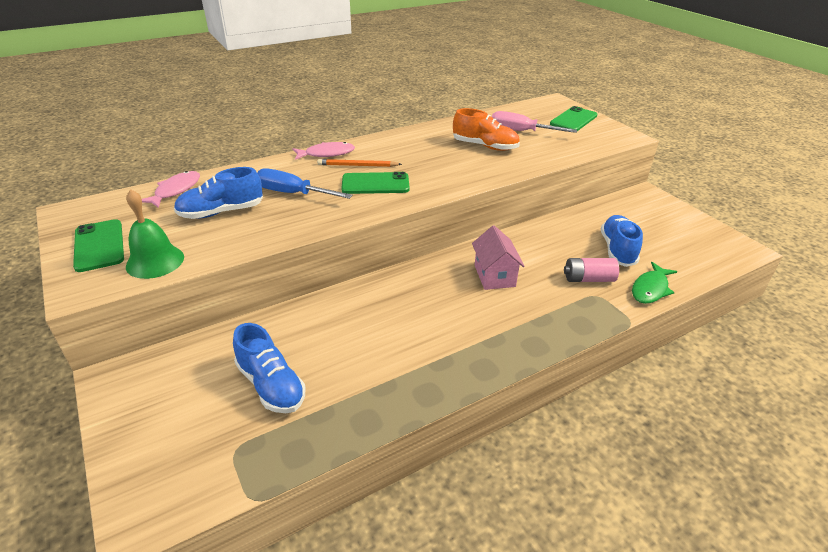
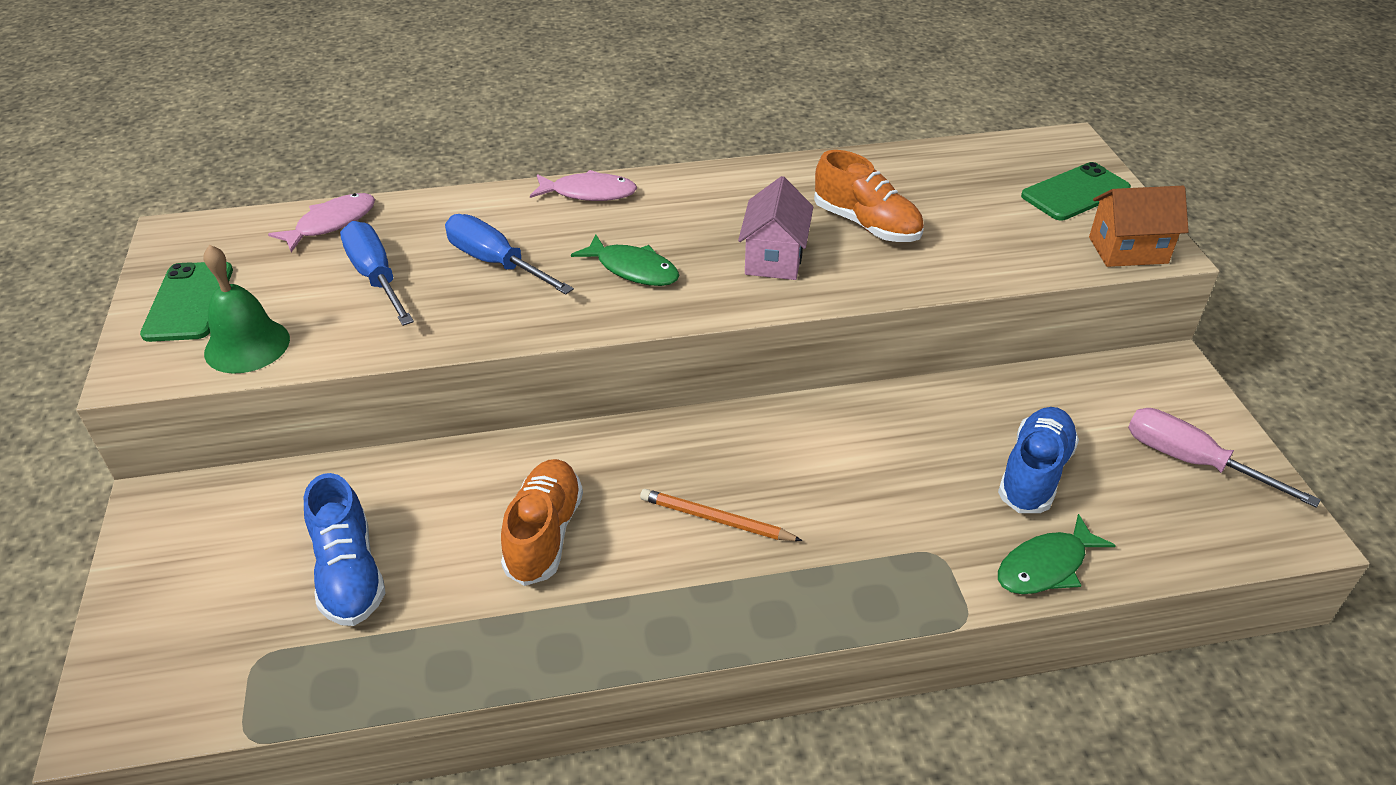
camera: 20 degrees right, 5 degrees up
blue shoe [174,167,263,219] -> blue screwdriver [340,221,414,326]
orange pencil [317,159,402,167] -> orange pencil moved to [640,489,803,541]
green phone [341,172,410,194] -> green fish [571,234,680,286]
pink house [472,225,525,290] -> pink house moved to [738,176,813,280]
pink screwdriver [492,111,577,133] -> pink screwdriver moved to [1128,408,1321,508]
pink battery [564,258,619,282] -> none
none -> orange shoe [501,459,583,586]
none -> orange house [1089,186,1189,267]

